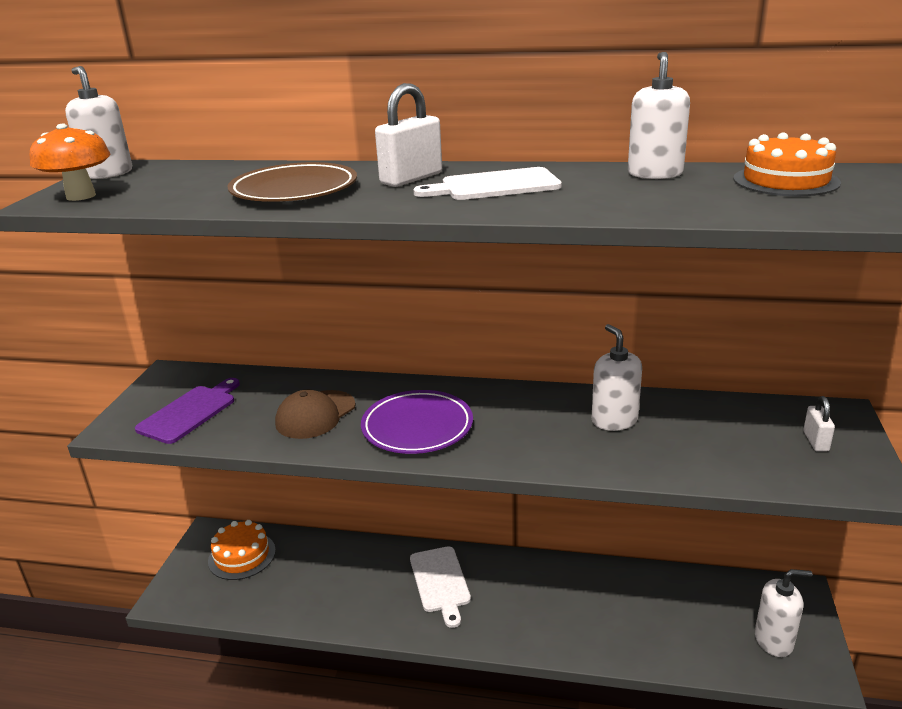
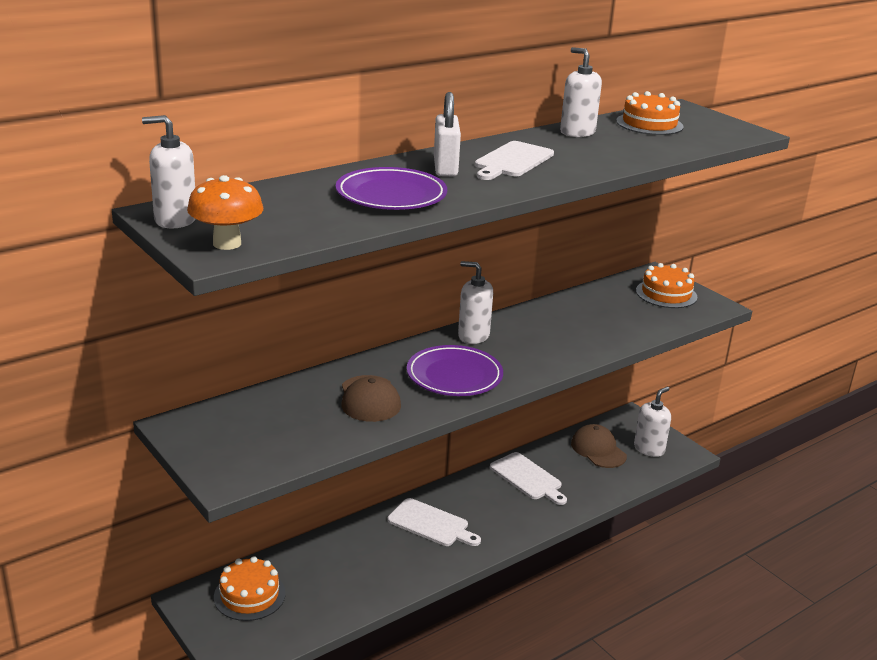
camera: 50 degrees left, 0 degrees up
purple cutting board [135,378,240,444] -> none
brown plate [227,162,357,202] -> purple plate [336,167,447,210]
white soap dispenser [592,324,642,431] -> white soap dispenser moved to [458,261,493,344]
white padlock [803,396,835,452] -> orange cake [636,263,697,308]
none -> white cutting board [490,452,567,505]
none -> brown cap [571,424,627,468]

